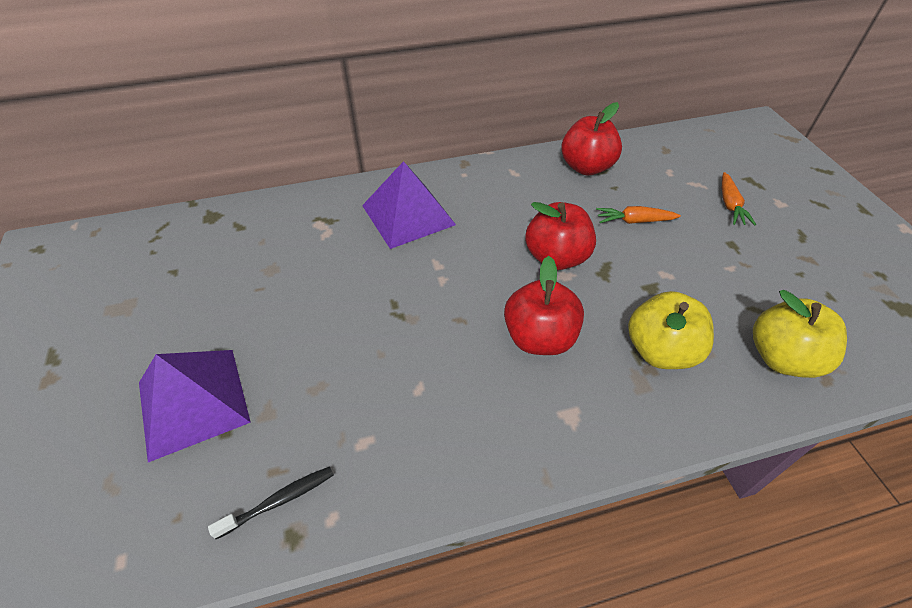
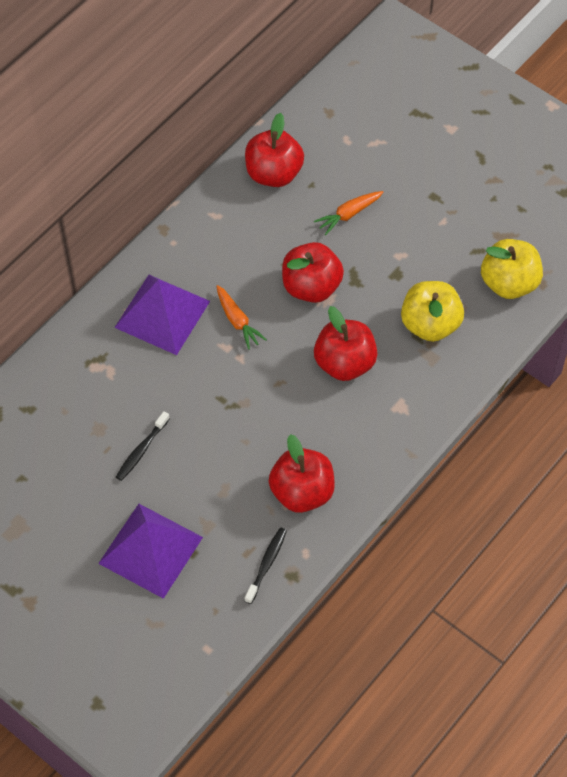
camera: 35 degrees left, 10 degrees up
orange carrot [722,172,756,225] -> orange carrot moved to [217,285,267,350]
none -> black toothbrush [116,411,170,481]
none -> red apple [269,434,335,513]

